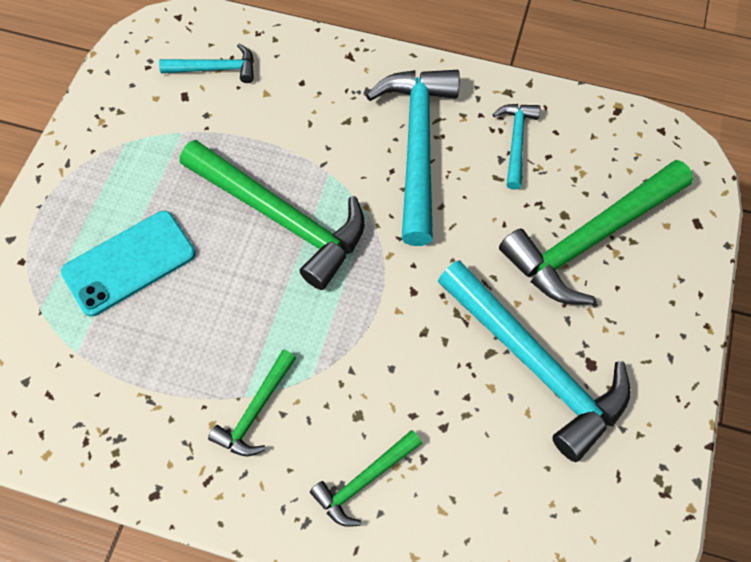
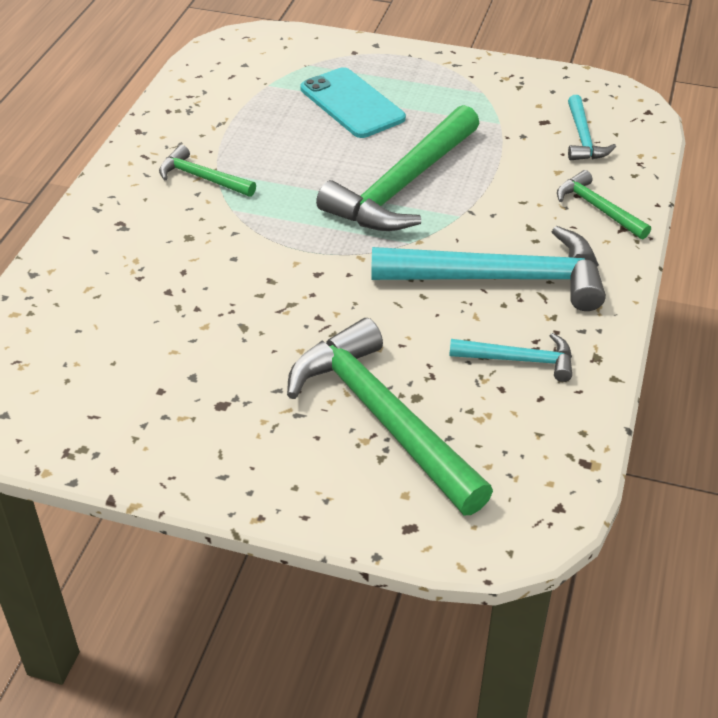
camera: 90 degrees right, 20 degrees down
green hammer [310,430,422,527] -> green hammer moved to [557,170,651,239]
turquoise hammer [438,260,630,462] -> none

